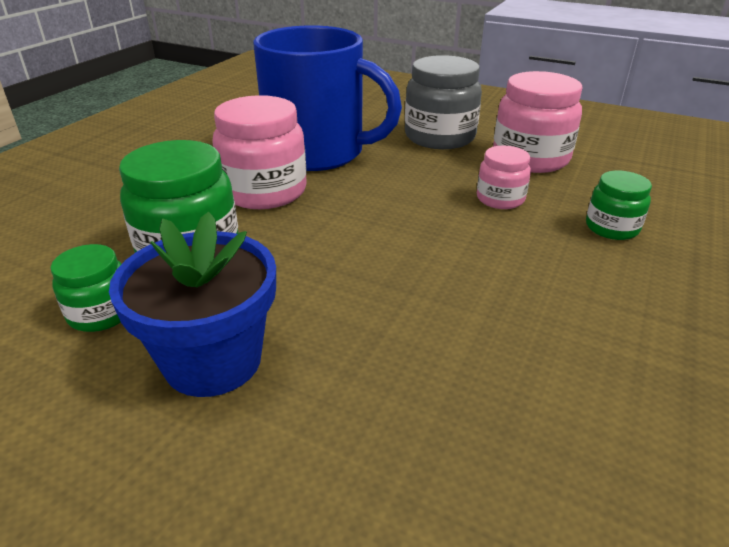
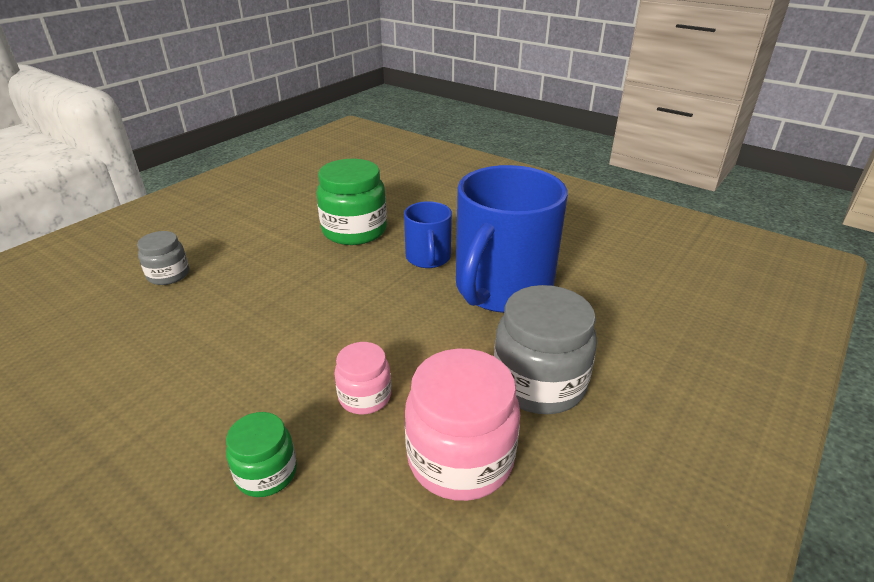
camera: 100 degrees right, 0 degrees up
green jar [51,244,121,332] -> none
blue flower pot [109,212,276,397] -> none
pink jar [212,95,307,209] -> blue mug [404,201,452,268]
none -> grey jar [137,231,189,285]

